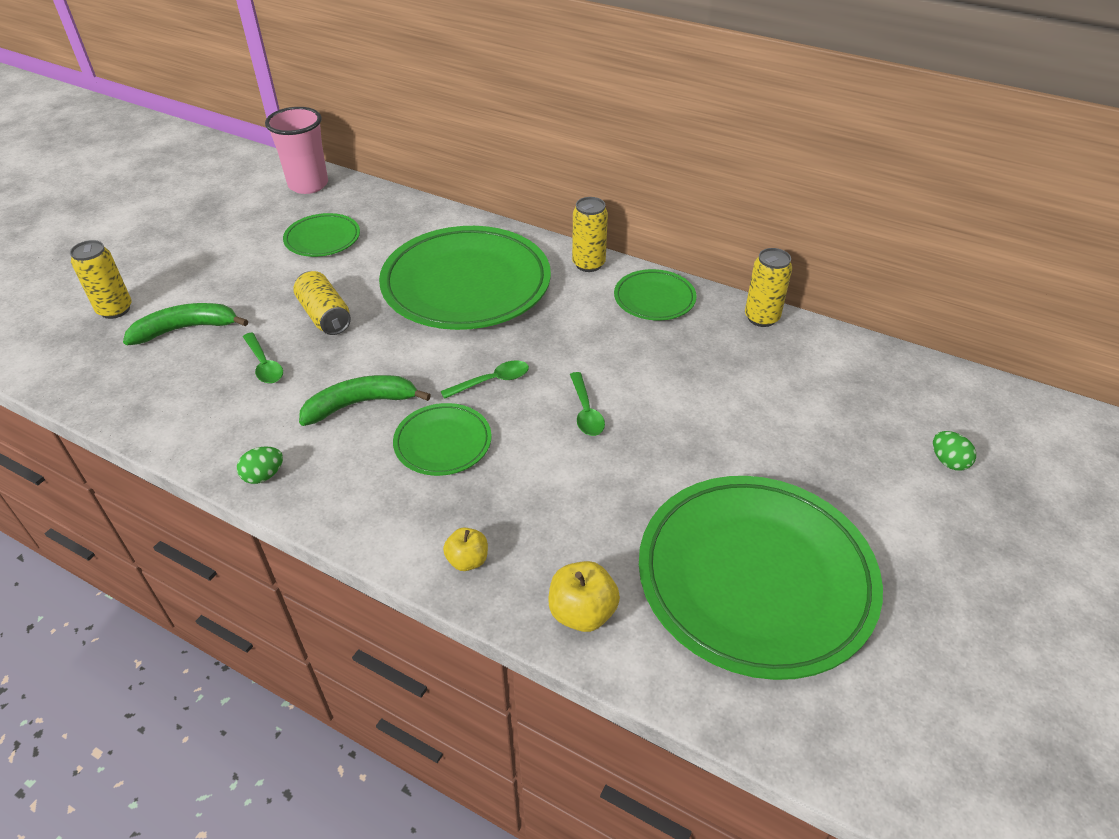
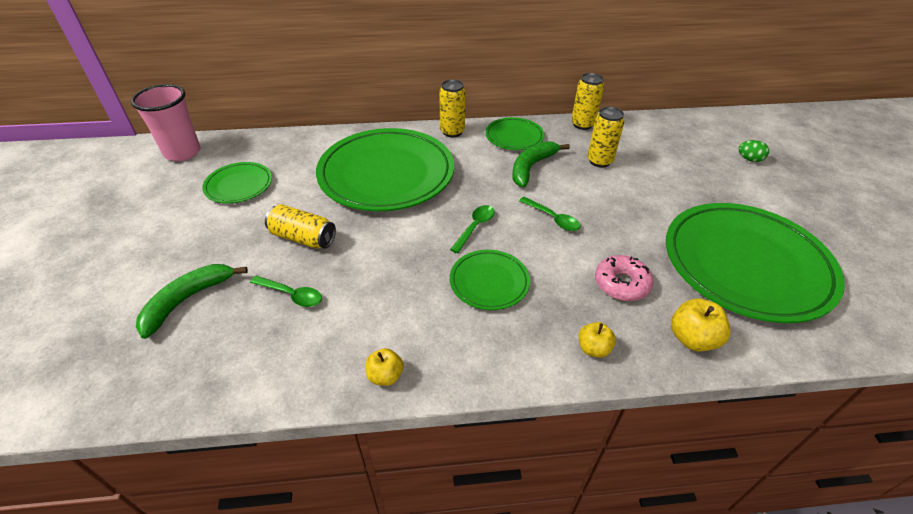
camera: 35 degrees left, 0 degrees up
yellow can [70,240,132,319] -> yellow can moved to [587,107,625,168]
green egg [237,447,283,484] -> yellow apple [365,348,403,386]
green banana [299,375,431,426] -> green banana moved to [512,141,570,187]
none -> pink donut [595,255,654,301]

